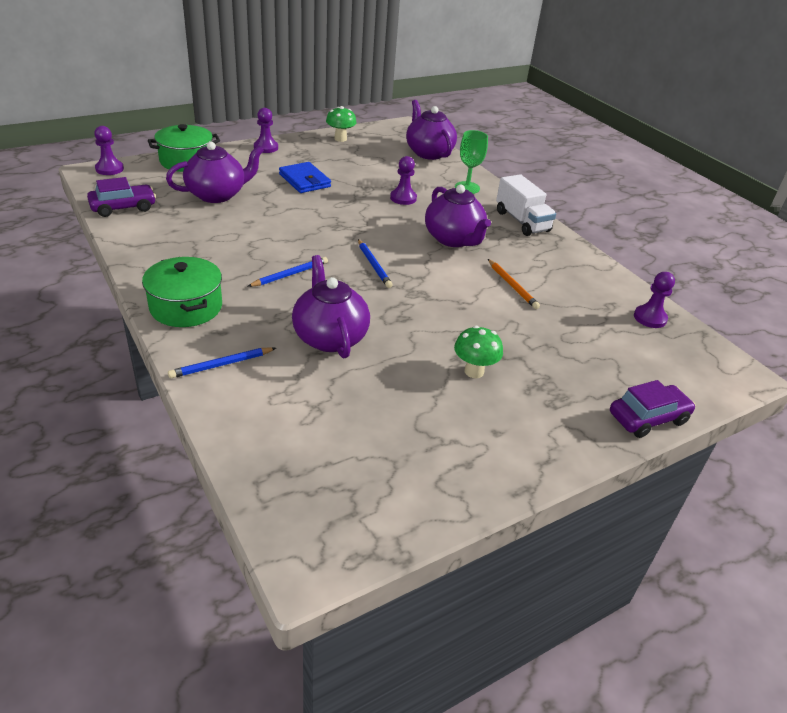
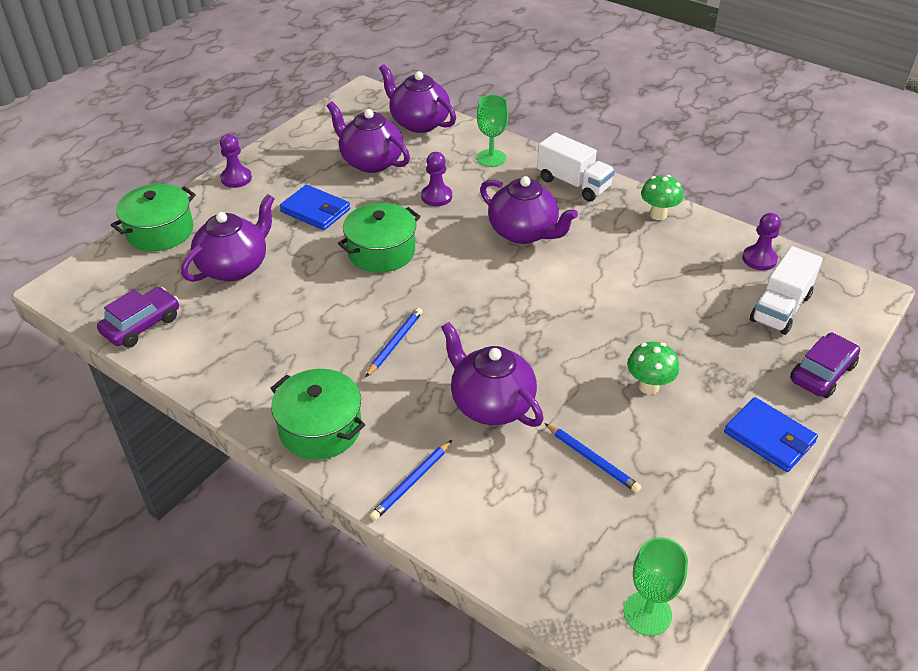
camera: 20 degrees left, 5 degrees up
purple pawn [94,126,124,175] -> none
green mushroom [326,106,357,142] -> green mushroom moved to [641,175,683,220]
blue pencil [358,239,393,288] -> blue pencil moved to [544,423,641,493]
orange pencil [488,259,540,309] -> none
none -> purple teapot [327,101,410,173]
none -> green pot [338,203,421,273]
none -> green goblet [624,537,688,636]
none -> blue wallet [724,397,818,472]
none -> white truck [750,246,823,335]

